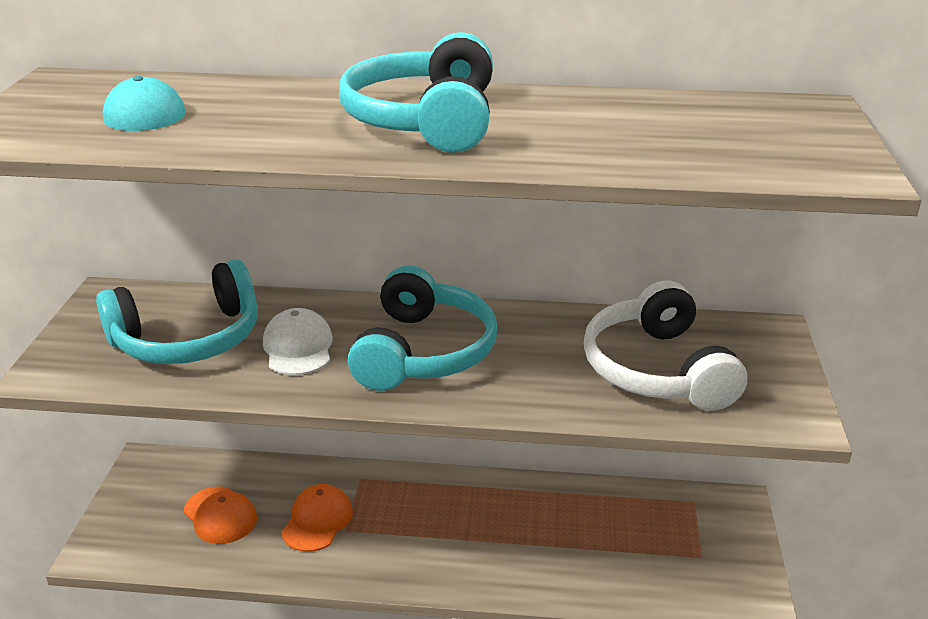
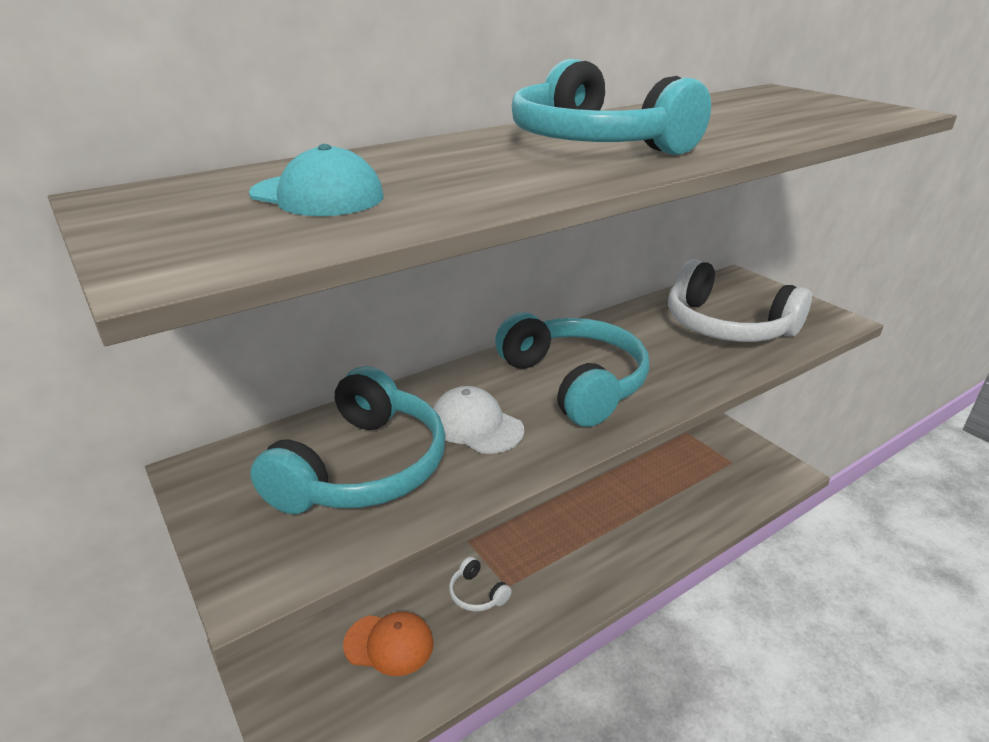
camera: 40 degrees left, 0 degrees up
orange cap [281,484,353,552] -> white headphones [449,557,512,612]

